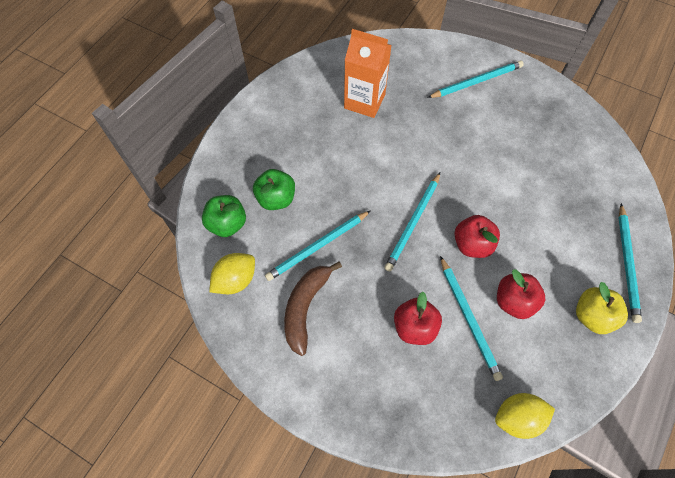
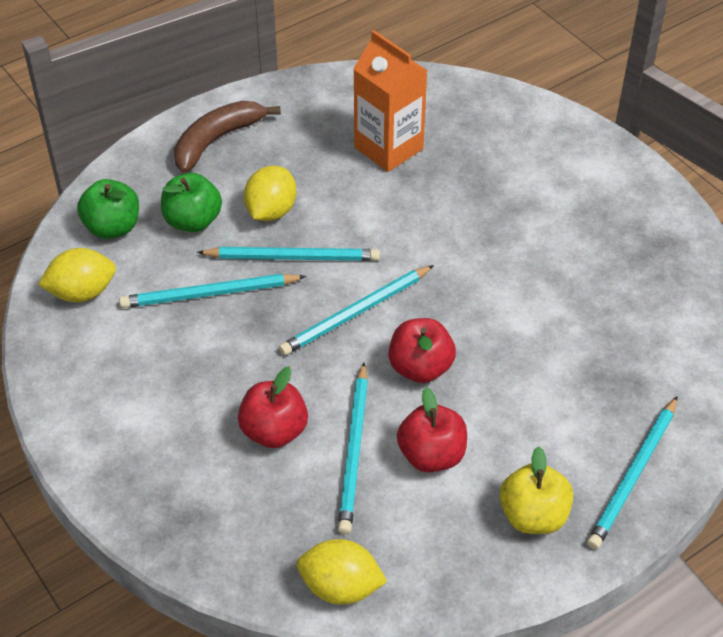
camera: 25 degrees right, 15 degrees down
brown banana [284,262,342,356] -> brown banana moved to [174,101,281,173]
turquoise pencil [428,61,524,98] -> turquoise pencil moved to [197,247,380,261]
none -> yellow lemon [244,166,296,221]

